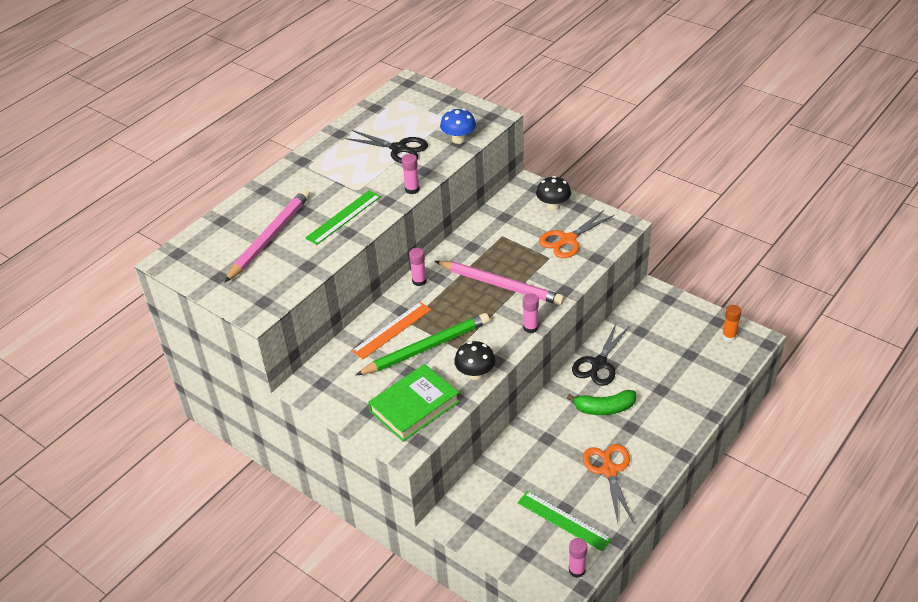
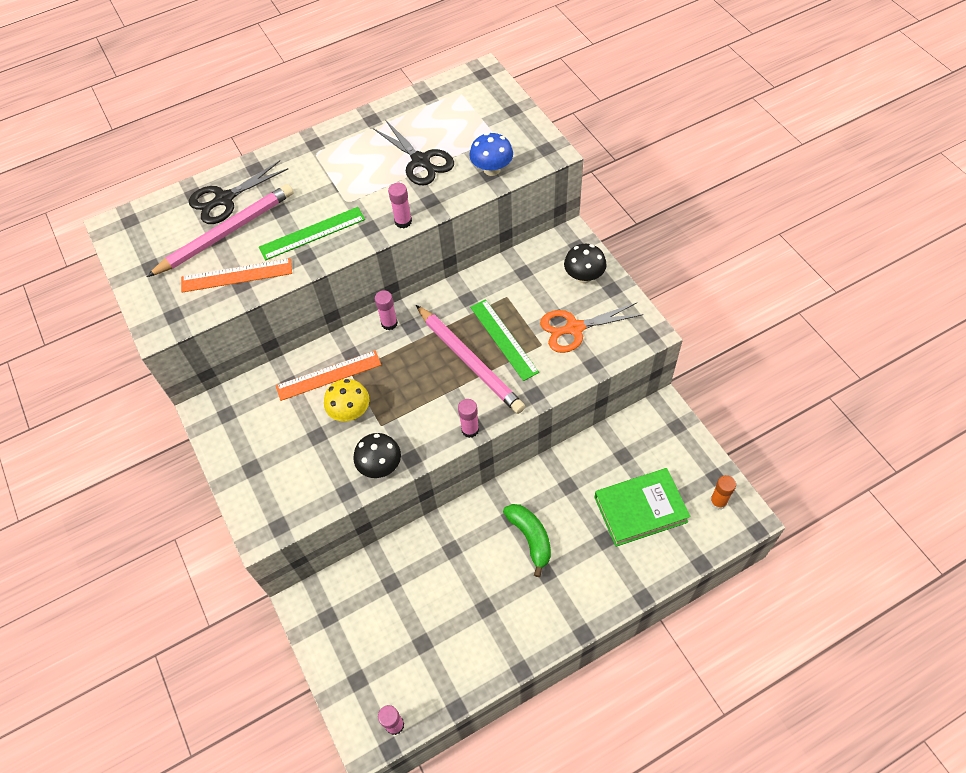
camera: 25 degrees right, 15 degrees up
green pencil [356,313,490,375] -> yellow mushroom [324,379,370,422]
green book [368,364,460,442] -> green book moved to [594,468,691,547]
green ruler [518,491,612,552] -> green ruler moved to [470,299,539,381]
green banana [567,390,636,415] -> green banana turned 135 degrees counterclockwise [503,504,551,577]
black scissors [572,324,629,386] -> black scissors moved to [189,160,288,224]
orange scissors [583,444,634,523] -> none
none -> orange ruler [181,258,292,292]

